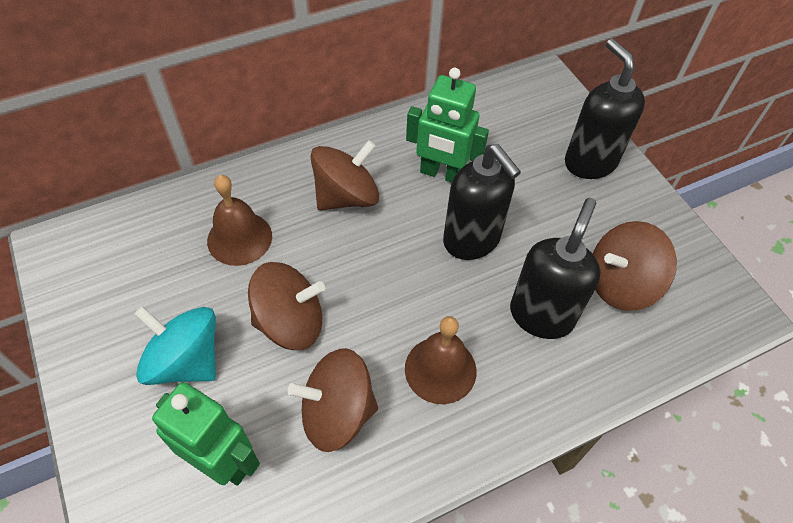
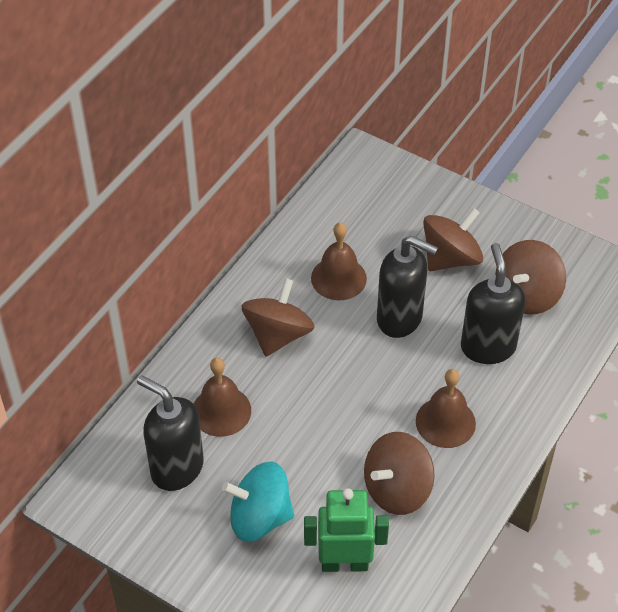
camera: 30 degrees left, 5 degrees down
brown spinning top [248,262,325,350] -> brown spinning top moved to [423,208,483,271]
green robot [406,68,489,183] -> brown bell [311,222,367,300]
black soap dispenser [565,39,645,179] -> black soap dispenser moved to [137,375,204,491]

